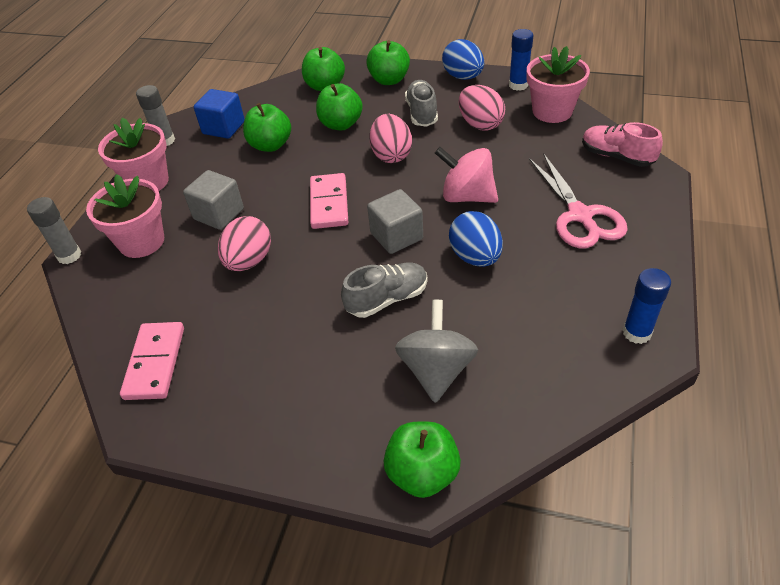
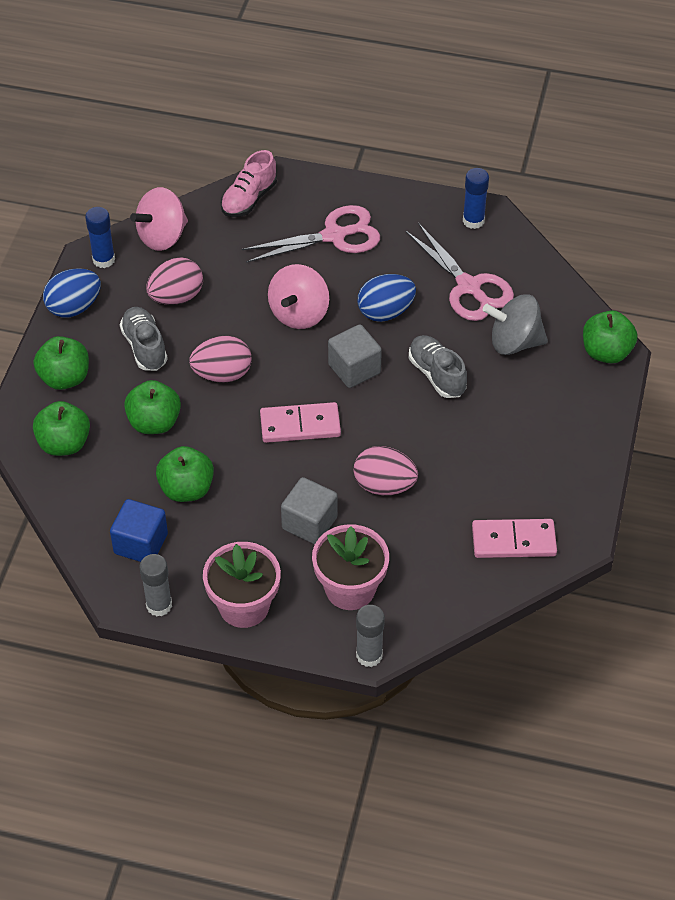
camera: 95 degrees left, 5 degrees up
grey shoe [405,80,438,127] -> grey shoe turned 75 degrees clockwise [120,307,168,371]
pink flower pot [527,46,590,123] -> pink spinning top [130,187,188,251]
none -> pink scissors [406,223,514,321]

